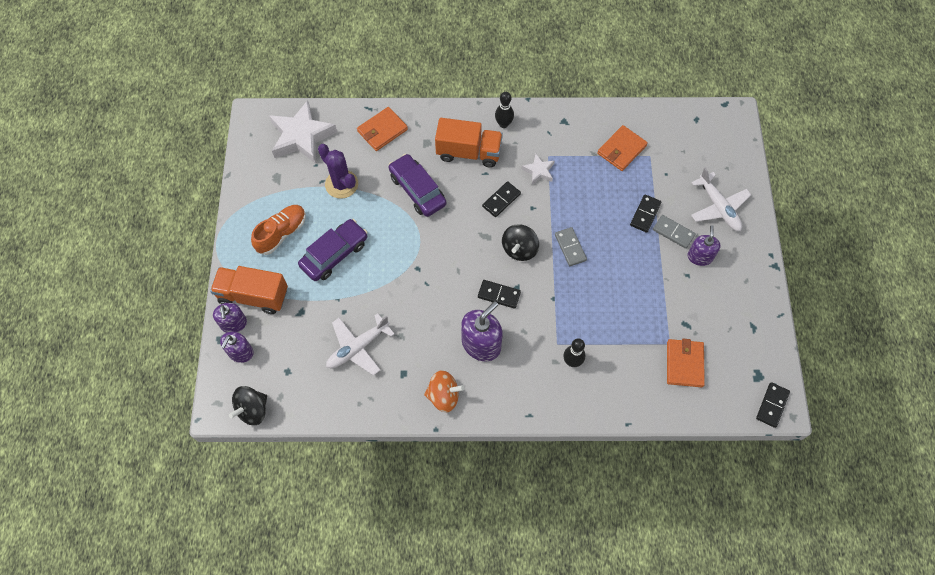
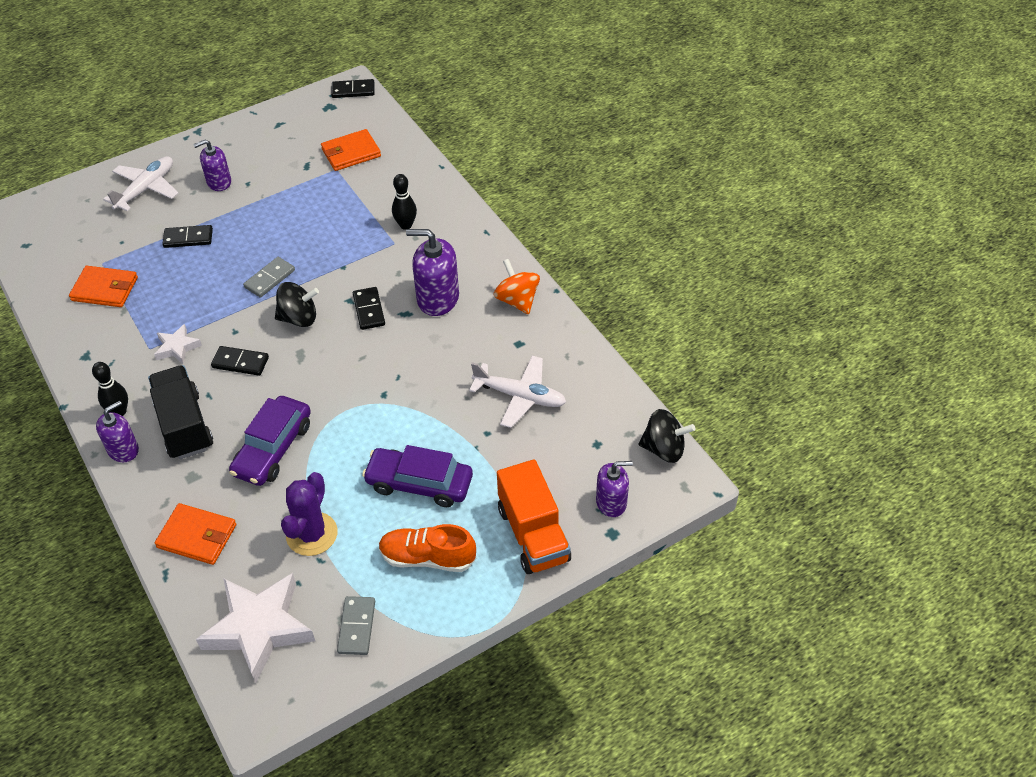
camera: 120 degrees left, 15 degrees down
purple soap dispenser [213,303,247,333] -> purple soap dispenser moved to [96,401,139,462]
orange truck [435,118,503,168] -> black truck [148,365,213,459]
grey domino [653,215,696,249] -> grey domino moved to [337,596,375,655]

